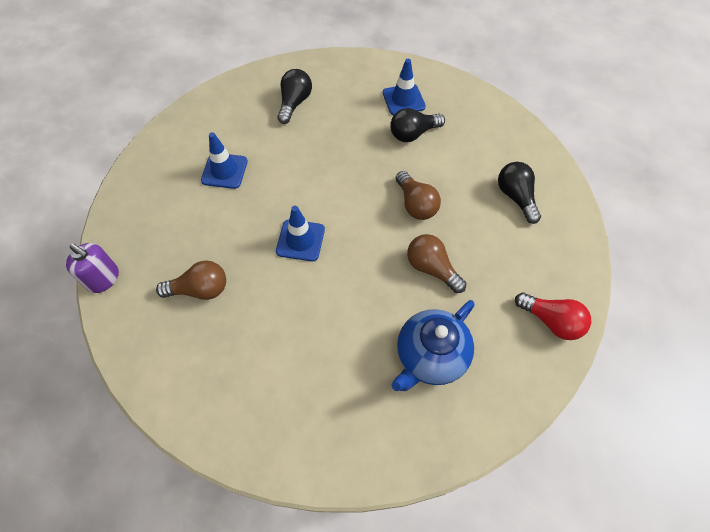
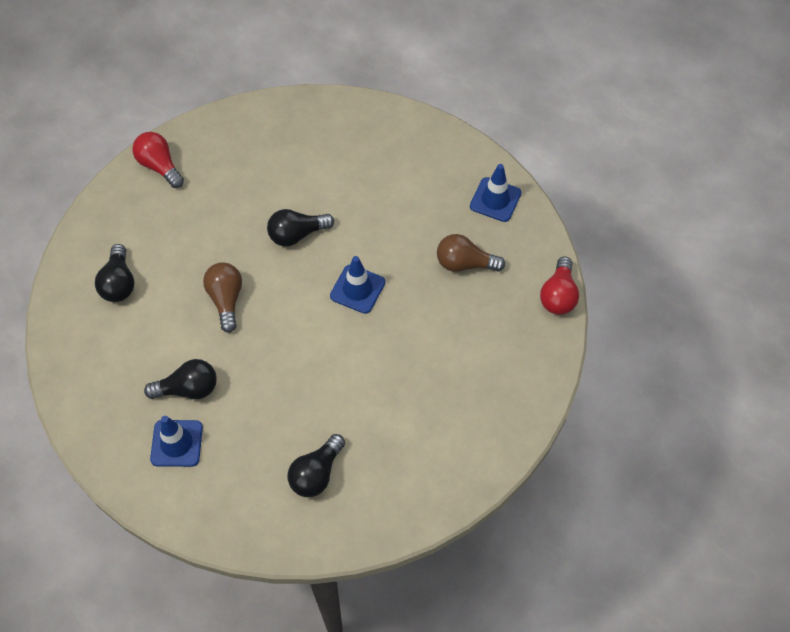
camera: 165 degrees left, 0 degrees up
purple soap dispenser [66,243,119,293] -> red light bulb [540,256,579,315]
blue traffic cone [201,132,248,189] -> blue traffic cone moved to [470,164,521,222]
blue teapot [391,300,474,391] -> none
brown light bulb [407,234,467,293] -> none
none -> black light bulb [267,209,334,247]

